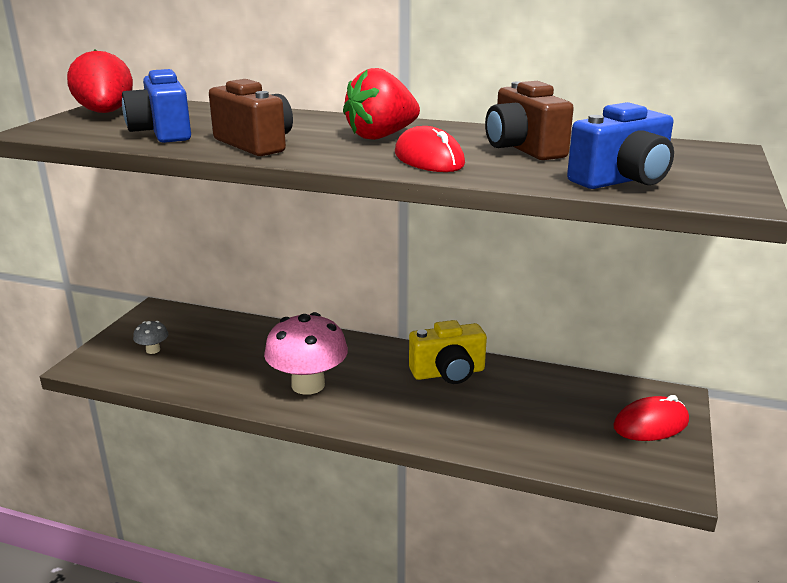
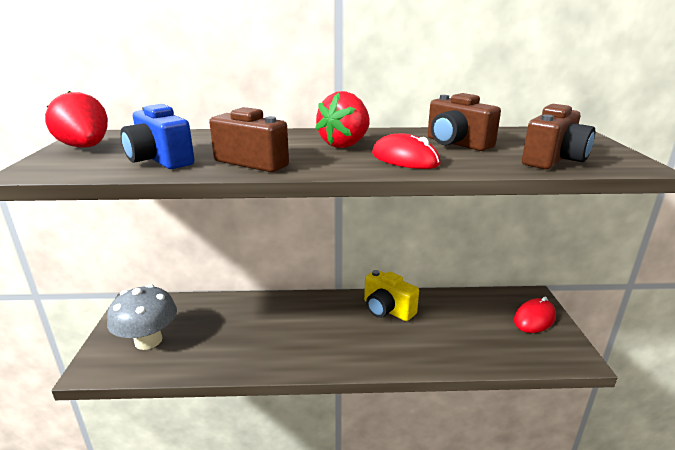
camera: 20 degrees left, 0 degrees up
grey mushroom [133,321,169,354] -> grey mushroom [107,284,177,350], size x2.23
pink mushroom [264,312,348,395] -> none
yellow camera [409,320,487,384] -> yellow camera turned 75 degrees clockwise [364,270,419,321]
blue camera [567,102,674,189] -> brown camera [522,104,595,169]

